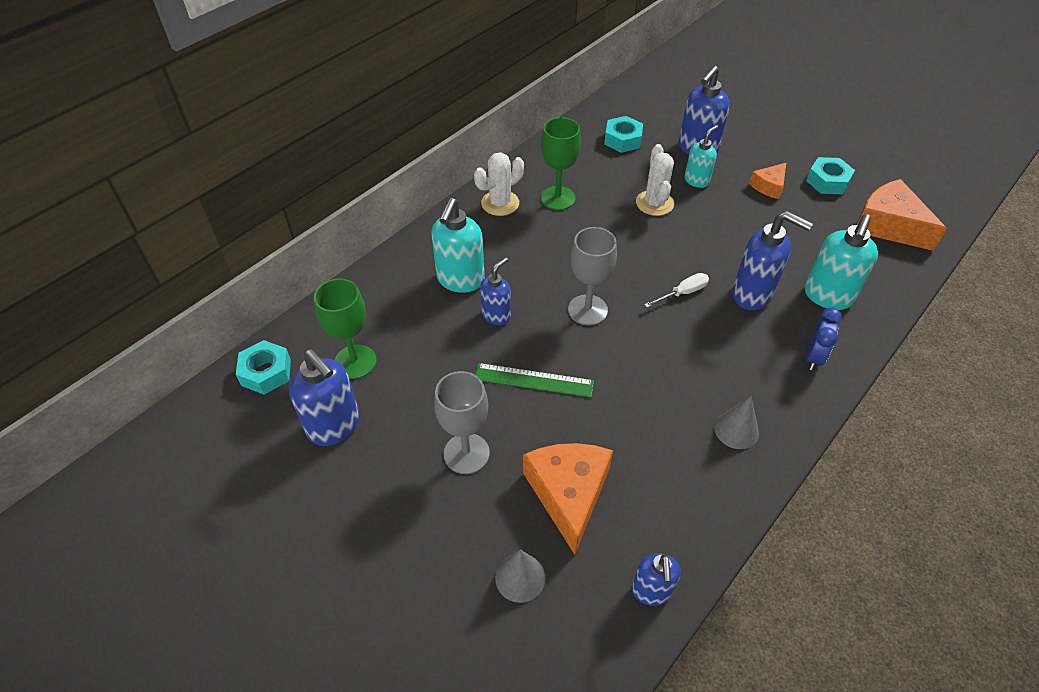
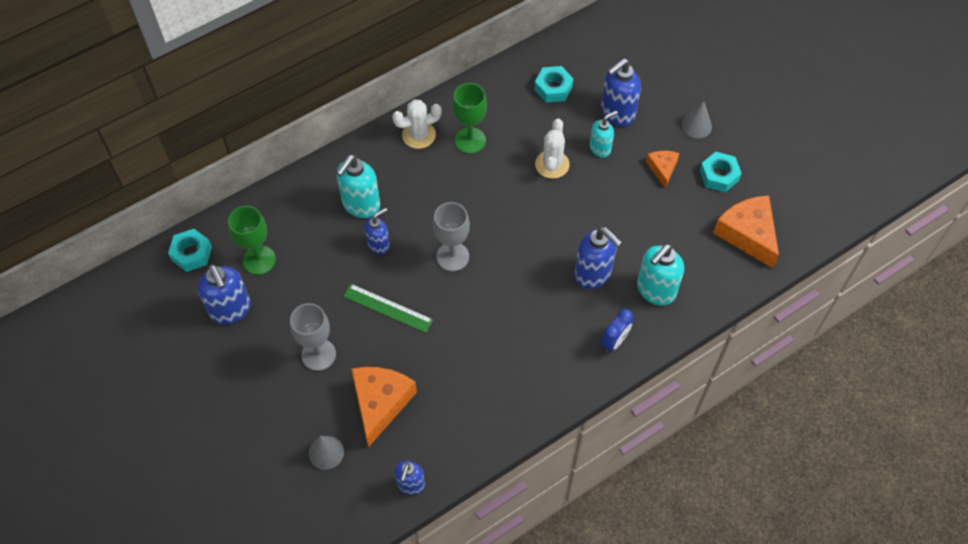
camera: 15 degrees right, 10 degrees up
white screwdriver [644,273,709,308] -> none
grey cone [714,396,759,449] -> grey cone moved to [682,101,712,138]
orange cheese [749,163,786,199] -> orange cheese turned 120 degrees clockwise [646,151,680,188]

